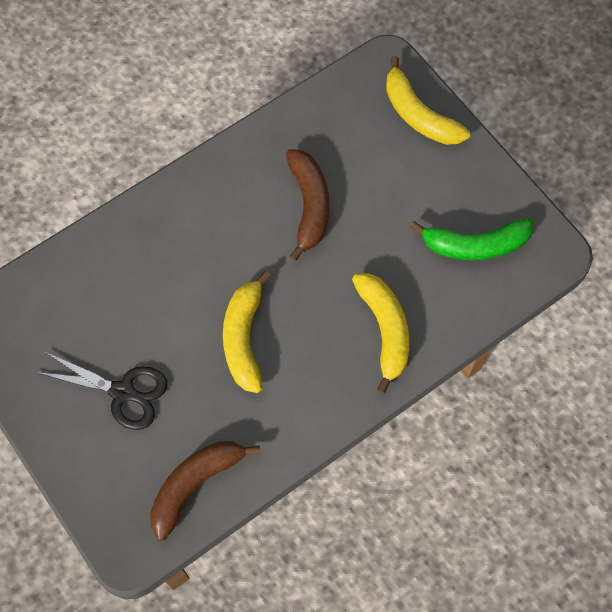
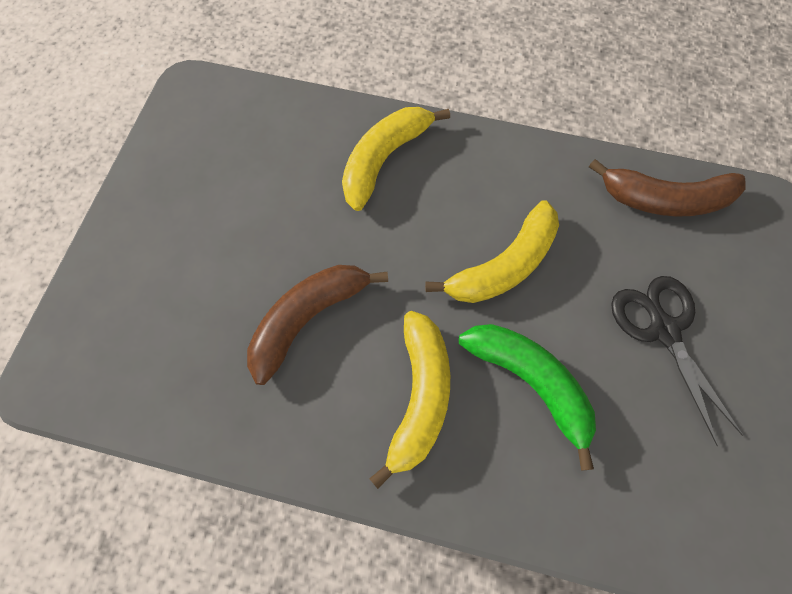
camera: 130 degrees left, 0 degrees up
yellow banana [386,56,470,145] -> yellow banana moved to [369,311,450,489]
green banana [410,218,534,260] -> green banana moved to [459,324,596,470]

